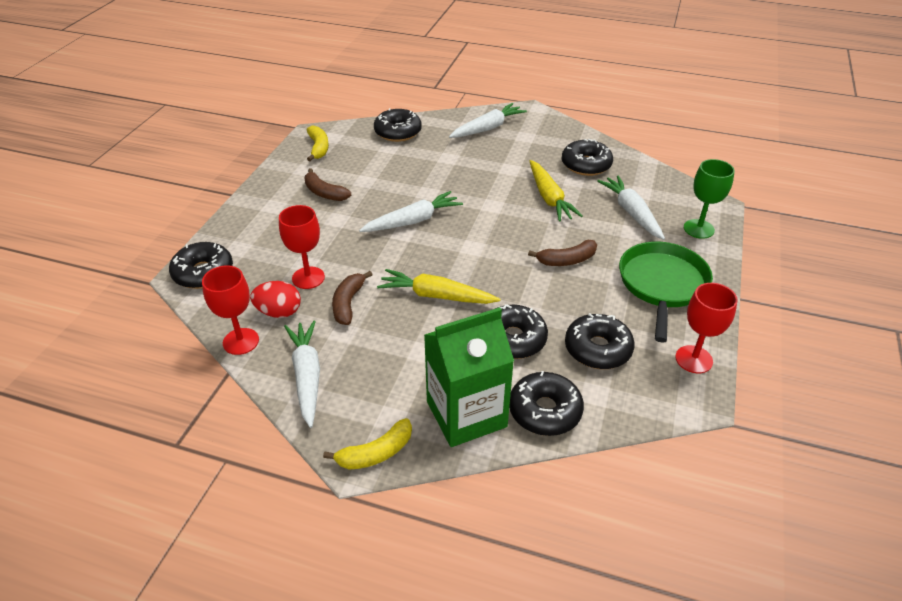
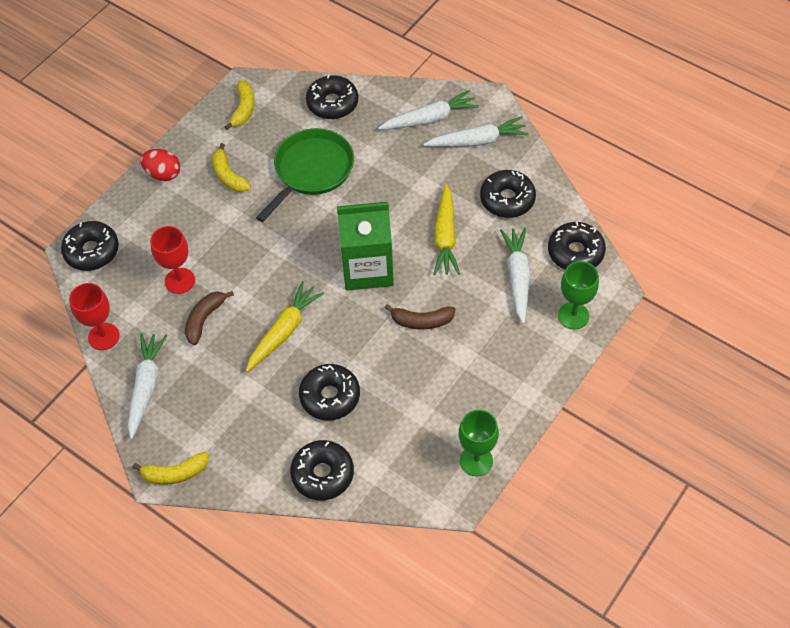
camera: 20 degrees right, 15 degrees up
red egg [250,281,301,318] -> red egg moved to [140,149,180,181]
brown banana [304,168,351,201] -> yellow banana [212,143,251,192]
white carrot [359,191,463,232] -> white carrot moved to [423,116,529,147]
yellow carrot [377,269,501,304] -> yellow carrot turned 90 degrees clockwise [246,281,324,372]
green carton [424,307,514,447] -> green carton moved to [337,202,394,291]
black donut [565,313,635,369] -> black donut moved to [548,222,606,270]
green pan [619,242,713,343] -> green pan moved to [256,128,354,222]
red goblet [675,283,738,373] -> green goblet [459,410,499,476]

